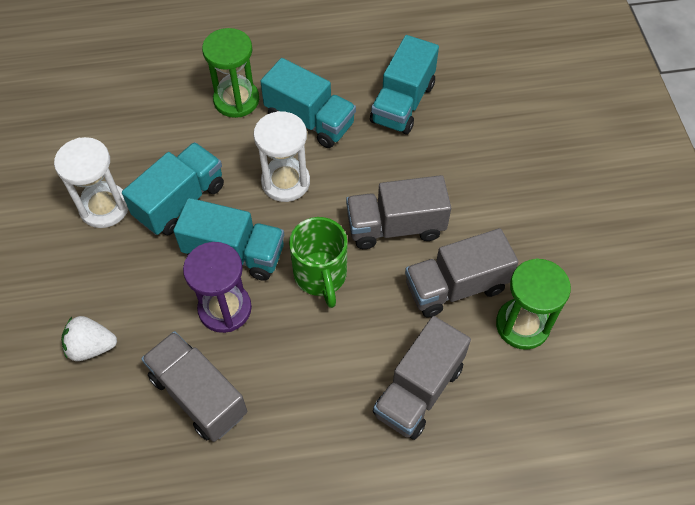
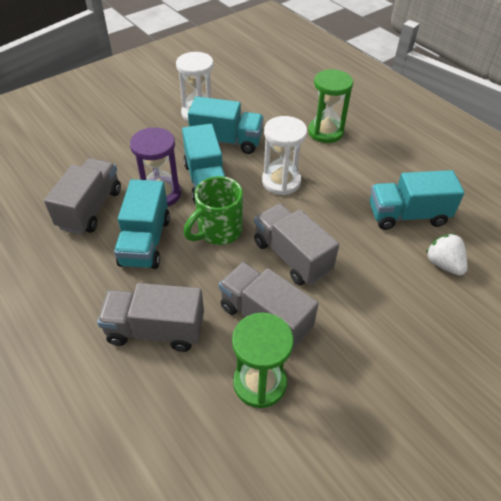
camera: 60 degrees right, 10 degrees down
white strawberry [61,316,117,361] -> white strawberry moved to [426,234,467,275]
turquoise truck [260,58,356,148] -> turquoise truck moved to [114,179,170,269]

